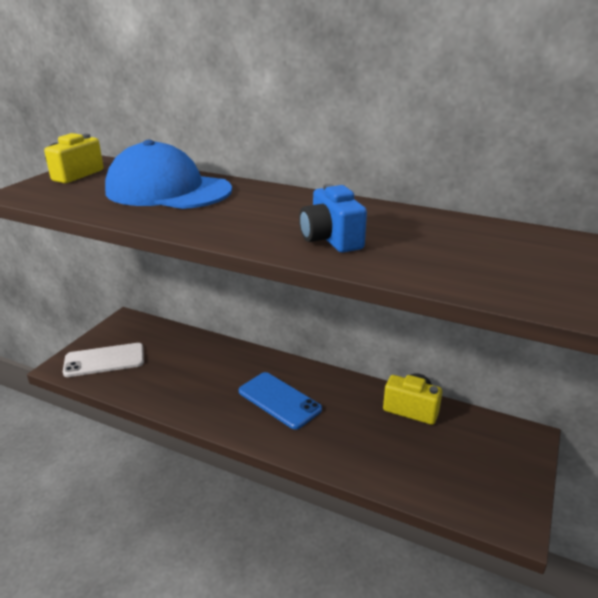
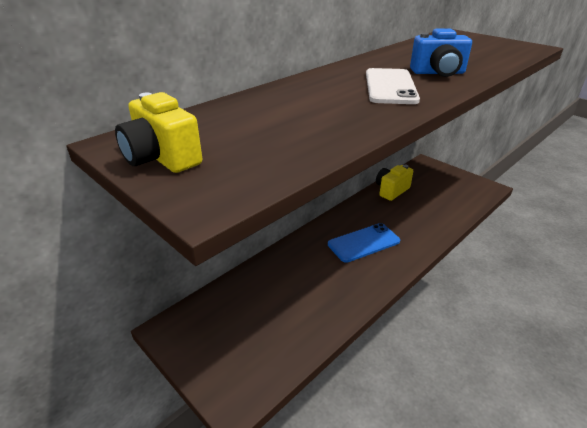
camera: 70 degrees left, 5 degrees up
white phone [63,343,144,377] -> white phone moved to [366,68,420,104]
blue cap [105,140,232,209] -> none

